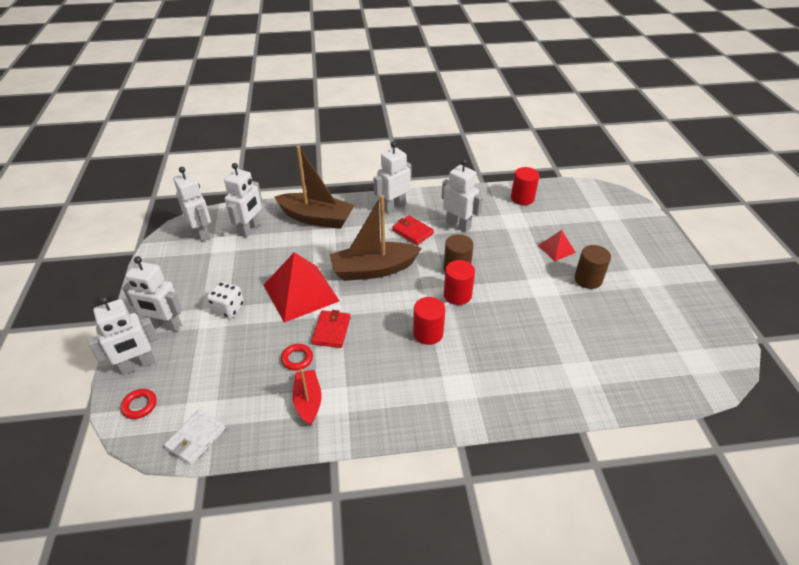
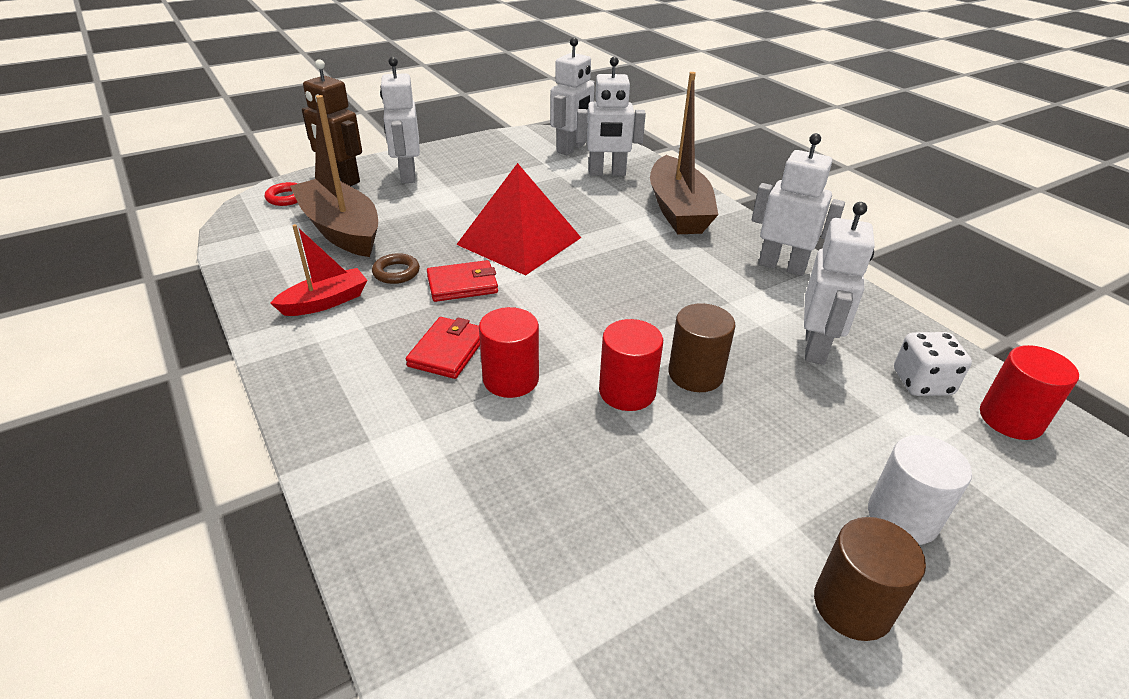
camera: 65 degrees right, 5 degrees down
white robot [87,296,159,375] -> brown robot [302,59,362,186]
white wallet [164,409,226,465] -> none
white dice [207,281,244,318] -> white dice moved to [894,332,972,396]
red ring [281,344,313,370] -> brown ring [372,253,420,284]
brown boat [330,195,422,281] -> brown boat moved to [290,95,378,257]
red wallet [392,216,434,245] -> red wallet moved to [406,317,480,379]
red pyramid [538,230,576,261] -> white cylinder [868,435,972,545]

